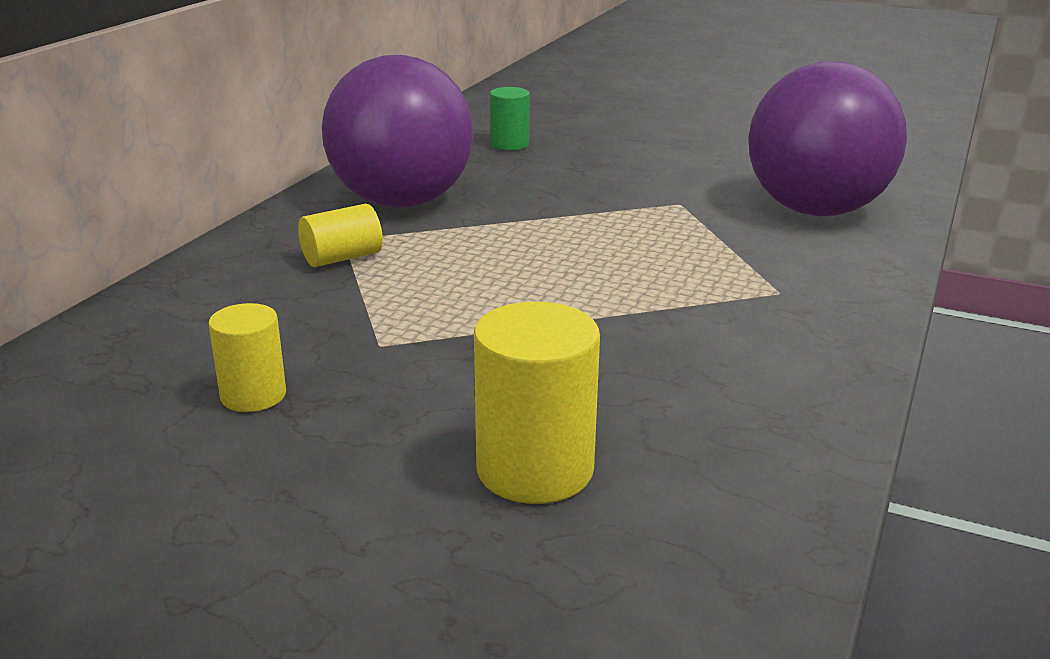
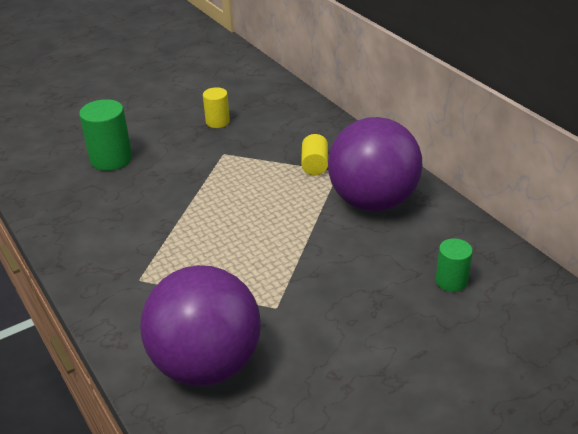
camera: 125 degrees right, 10 degrees up
yellow cylinder [474,302,600,504] -> green cylinder [79,99,132,171]

